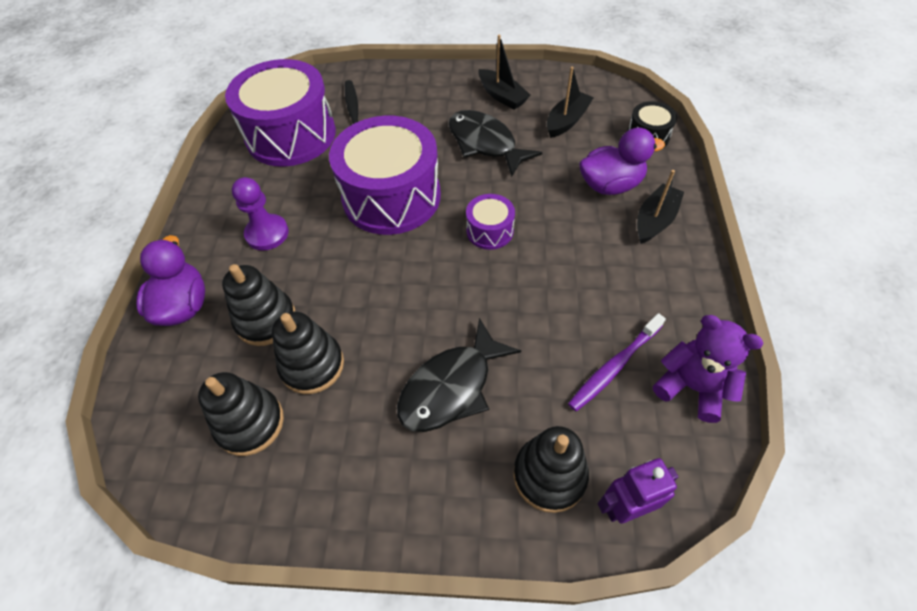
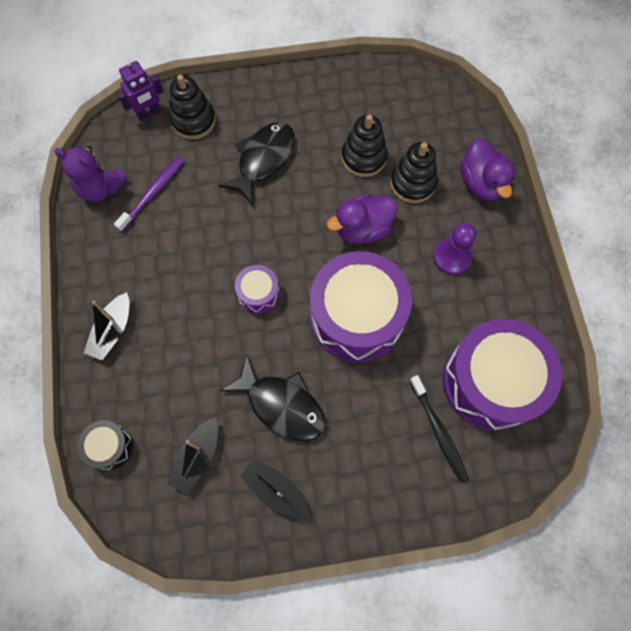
camera: 165 degrees right, 15 degrees up
black stacking toy [198,372,284,456] -> none
purple duck [579,128,665,195] -> purple duck moved to [327,194,397,244]

